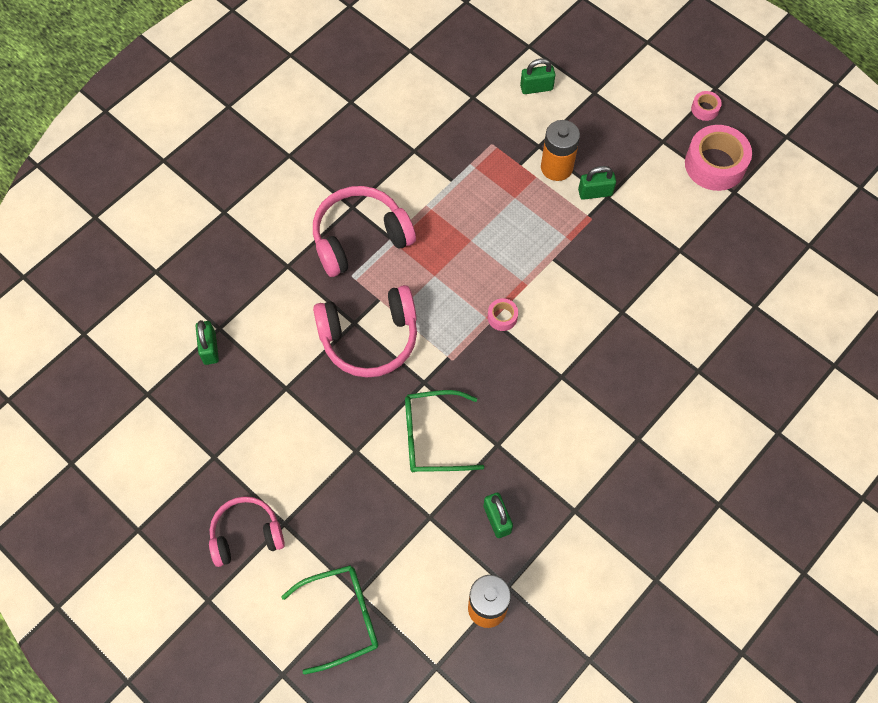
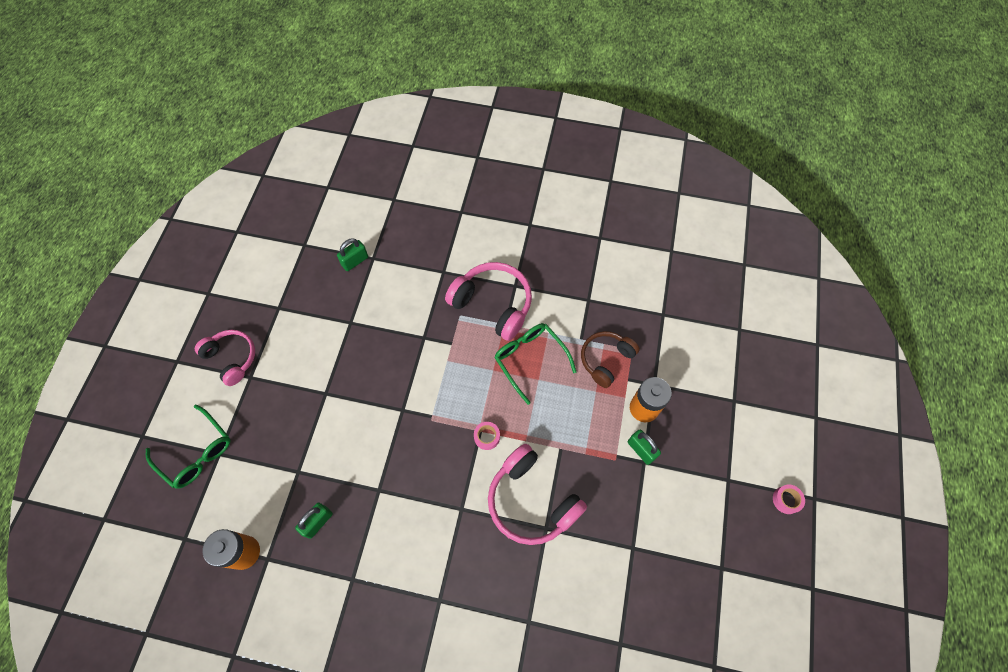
camera: 60 degrees right, 0 degrees up
pink headphones [313,285,417,378] -> pink headphones moved to [488,444,587,545]
green glasses [405,390,485,472] -> green glasses moved to [494,323,576,405]
green padlock [520,58,555,94] -> none
pink tape [685,125,752,191] -> none
none -> brown headphones [581,331,640,388]

